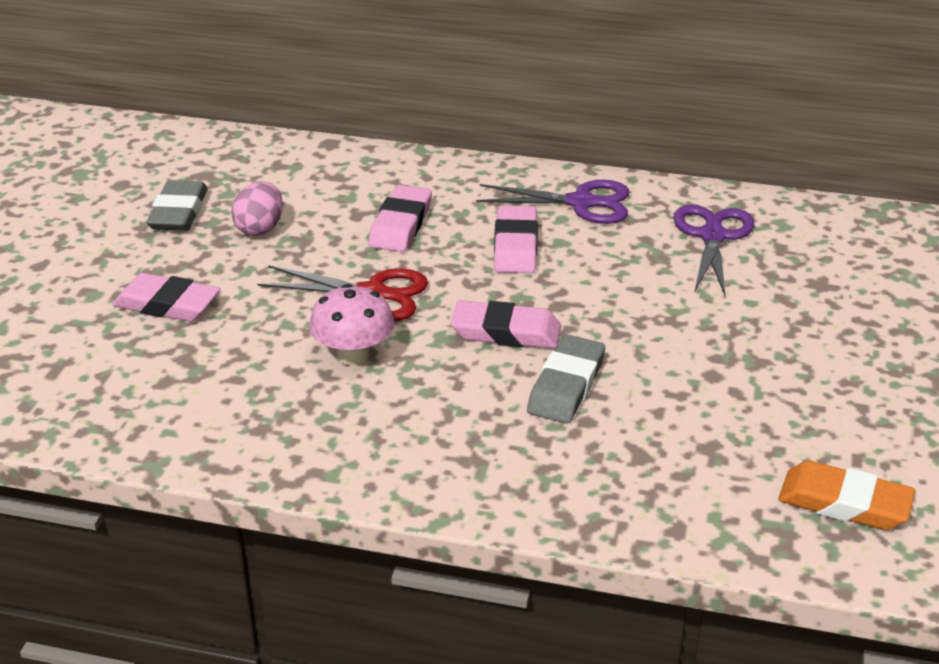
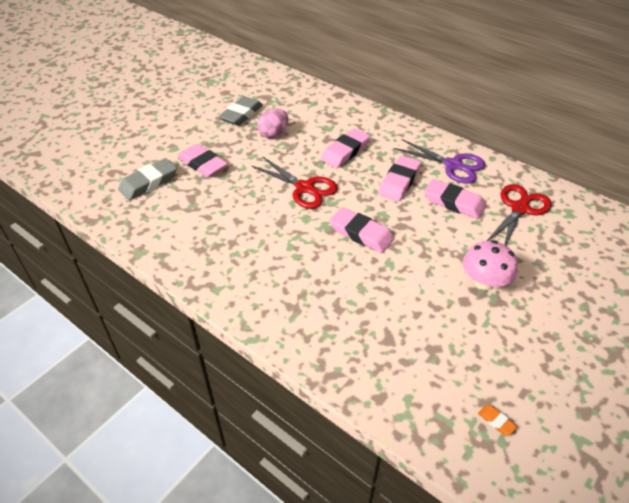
camera: 25 degrees right, 10 degrees up
pink mushroom [309,284,394,365] -> pink mushroom moved to [463,240,518,290]
grey eraser [527,335,605,424] -> grey eraser moved to [118,158,177,200]
purple scissors [674,204,754,298] -> red scissors [487,184,551,245]
orange eraser [778,461,915,530] -> orange eraser [478,405,517,436], size x0.44
none -> pink eraser [424,179,486,219]

